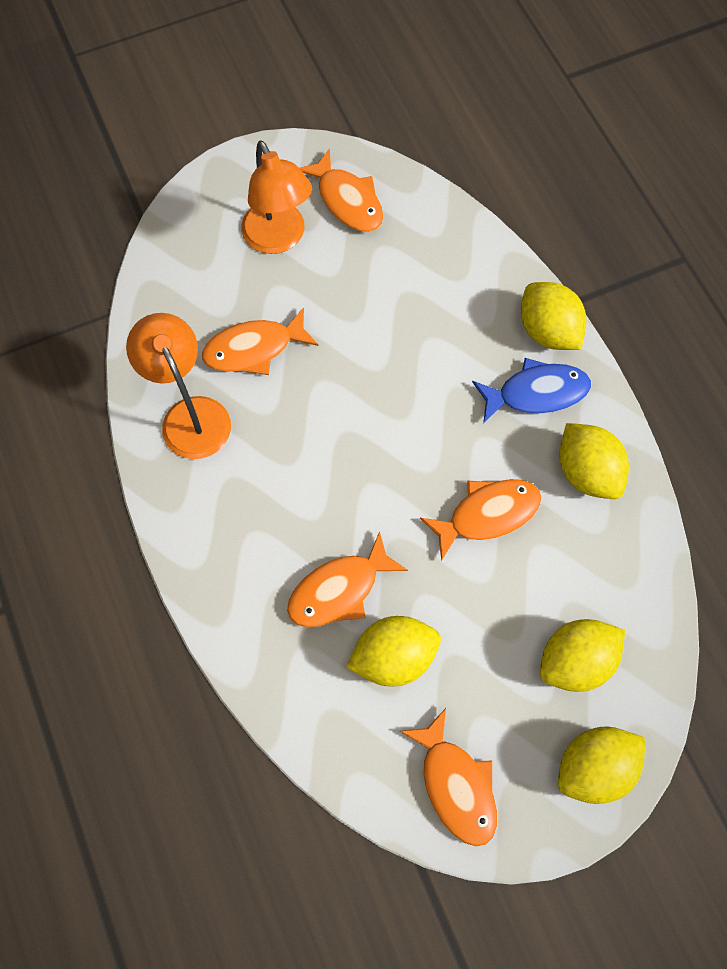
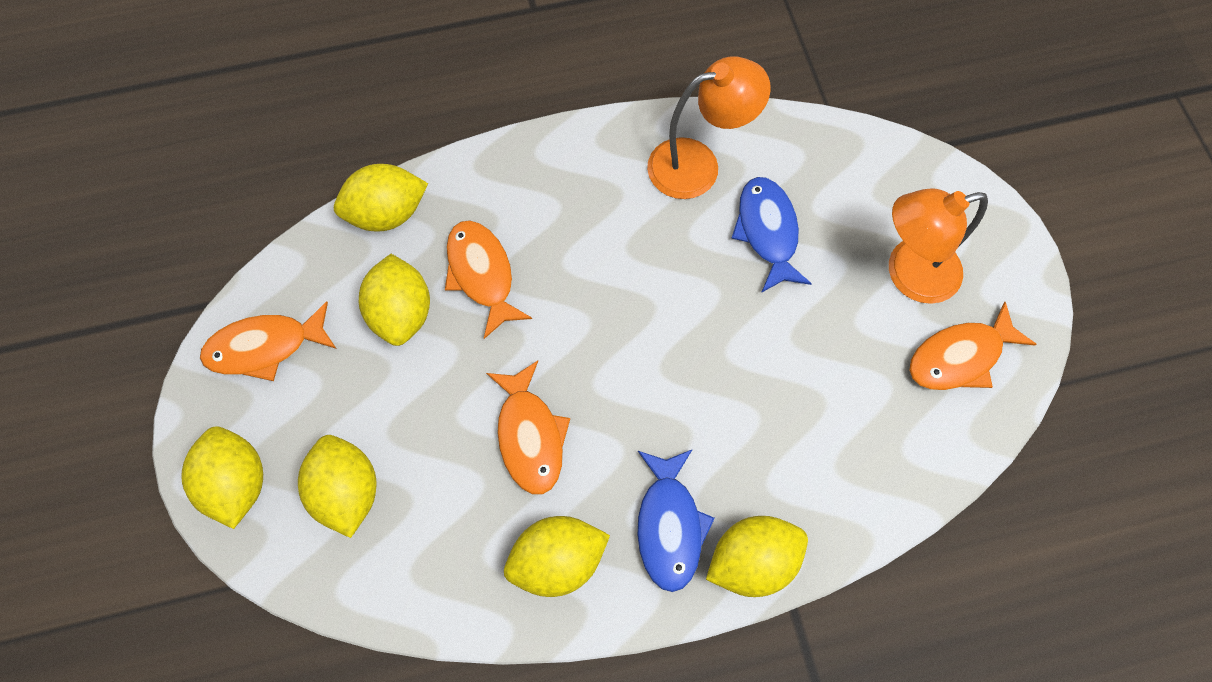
camera: 100 degrees right, 0 degrees up
orange fish [202,307,319,375] -> blue fish [731,177,812,293]
none -> yellow lemon [334,164,428,232]

